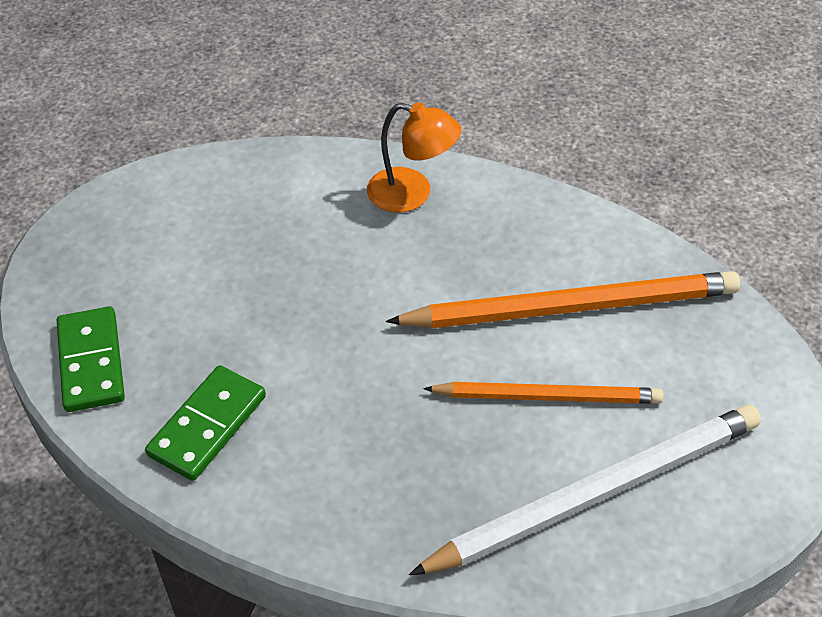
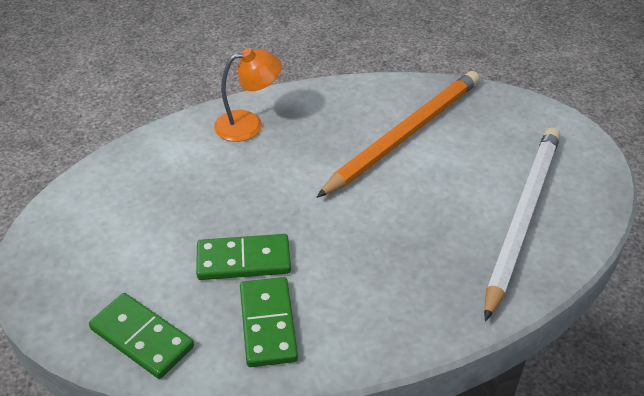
camera: 40 degrees left, 5 degrees down
orange pencil [423,382,663,404] -> none
none -> green domino [196,234,291,280]

